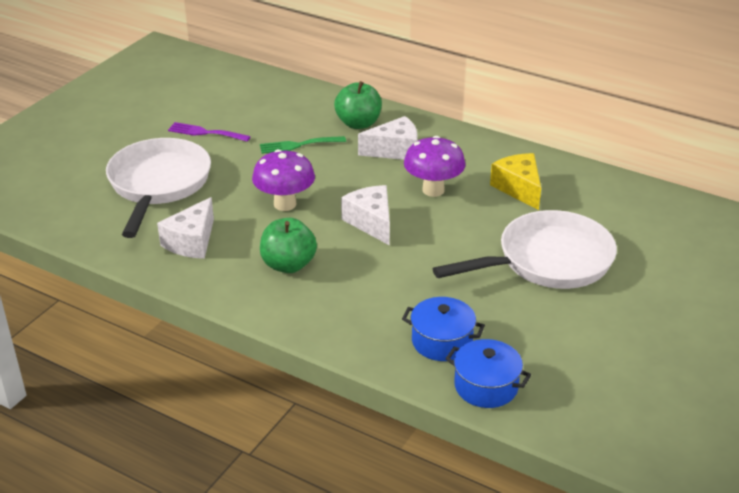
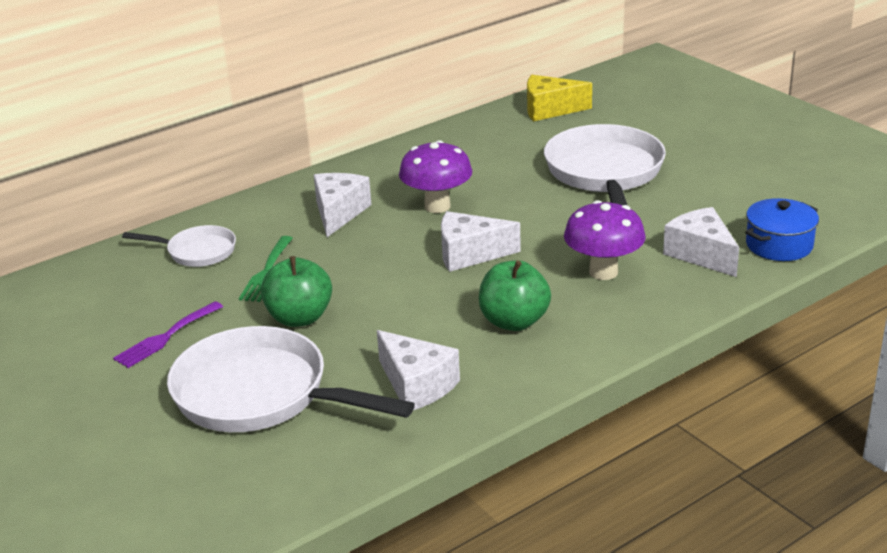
camera: 65 degrees left, 5 degrees down
purple mushroom [252,149,315,211] -> purple mushroom moved to [564,200,646,280]
green apple [334,81,382,129] -> green apple moved to [261,256,332,327]
blue pot [402,297,485,361] -> white cheese [663,207,739,277]
yellow cheese [490,153,541,210] -> yellow cheese moved to [527,75,592,121]
none -> white pan [122,225,236,267]

